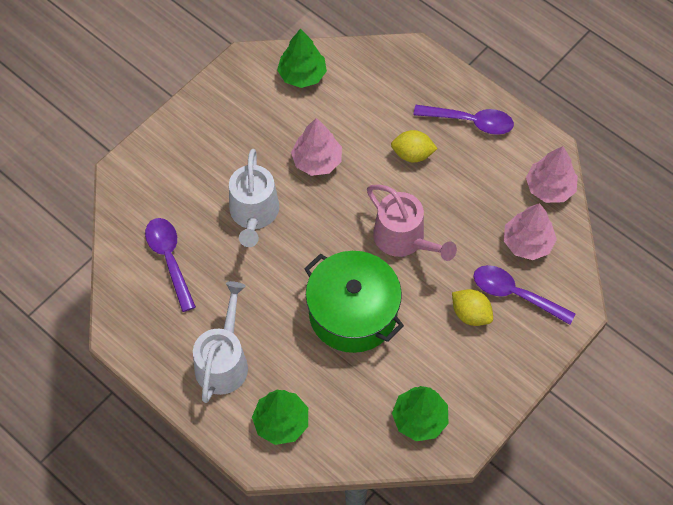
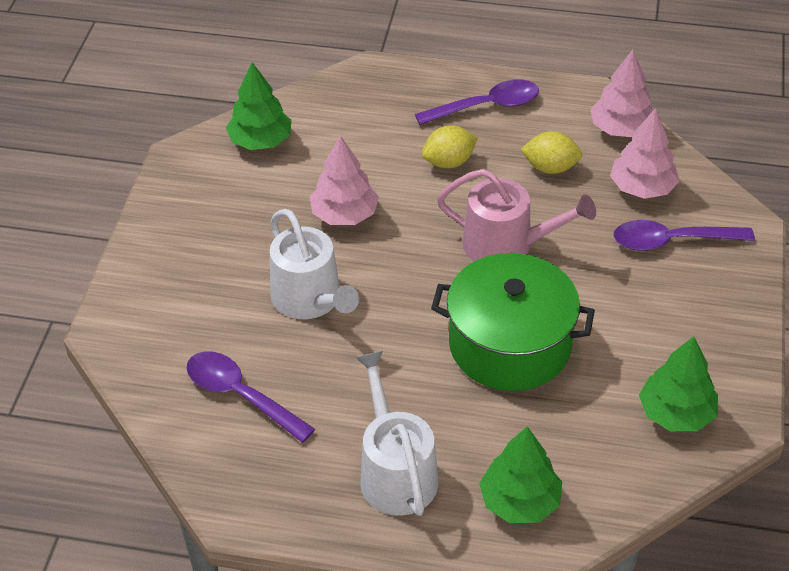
camera: 30 degrees left, 15 degrees down
yellow lemon [452,289,493,326] -> yellow lemon moved to [520,131,582,174]

